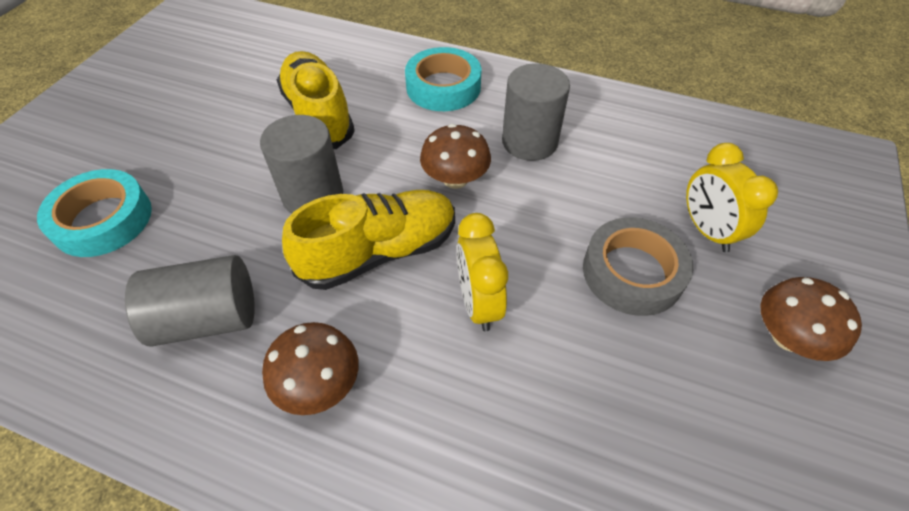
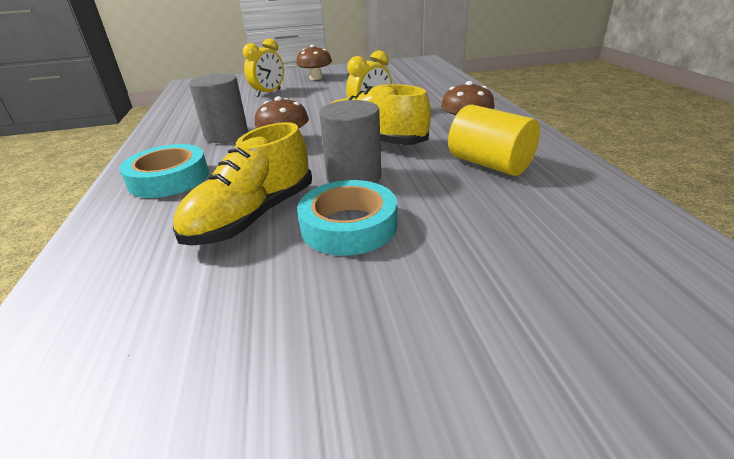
camera: 120 degrees left, 20 degrees down
turquoise tape [37,169,152,257] -> turquoise tape moved to [297,180,397,256]
grey cylinder [125,255,255,346] -> yellow cylinder [448,105,540,176]
grey tape [583,217,693,316] -> none

